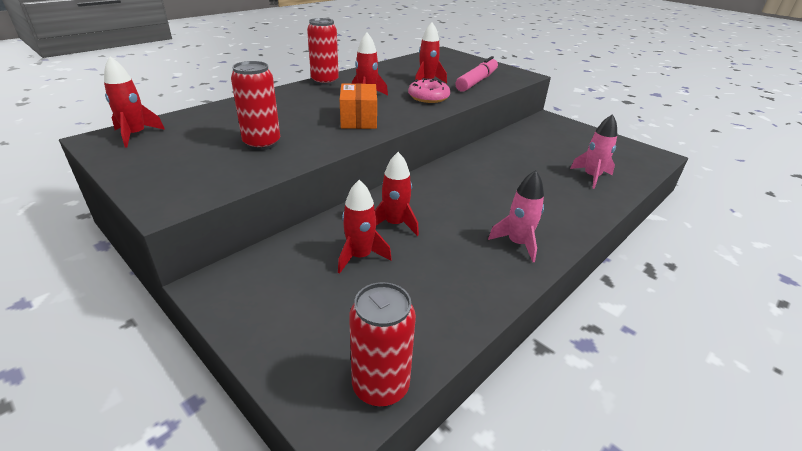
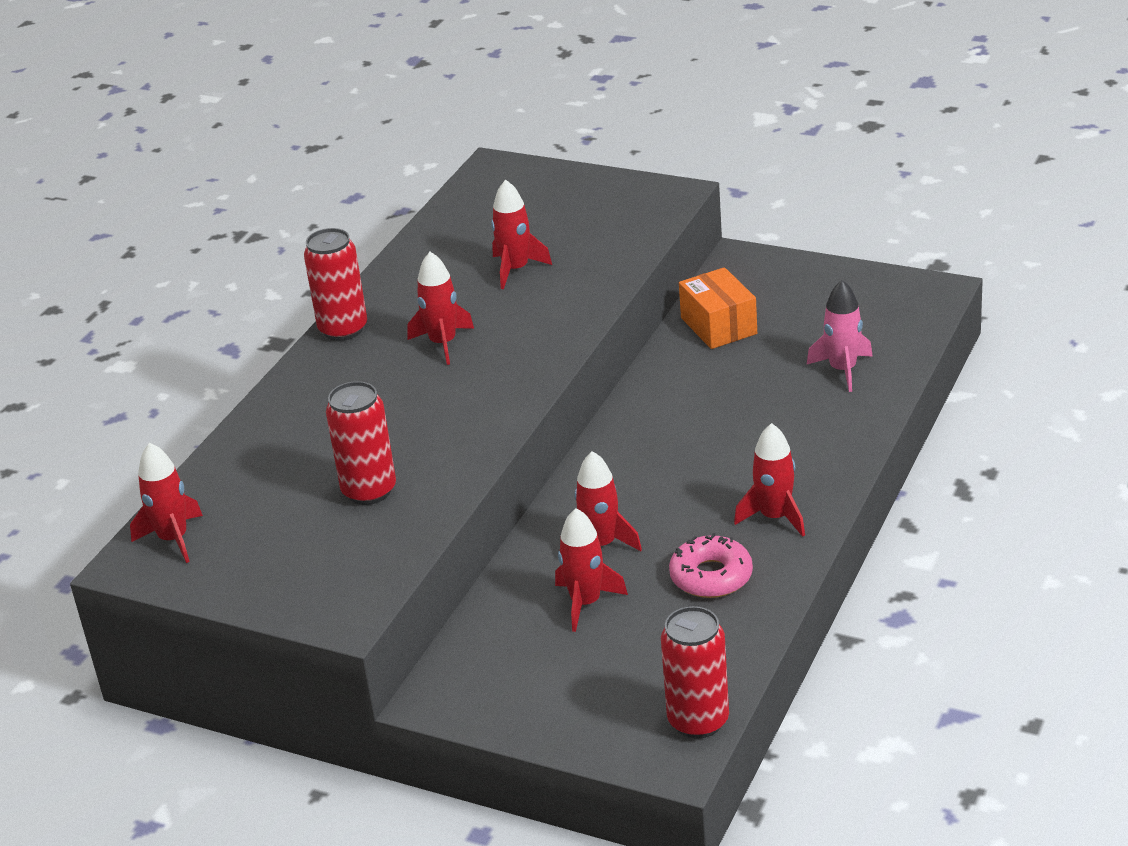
camera: 15 degrees left, 0 degrees up
orange box [340,83,377,129] -> orange box moved to [679,267,757,349]
pink donut [408,78,450,103] -> pink donut moved to [669,533,753,598]
pink marker [455,56,498,92] -> none
pink rocket [488,170,544,262] -> red rocket [734,423,805,537]

